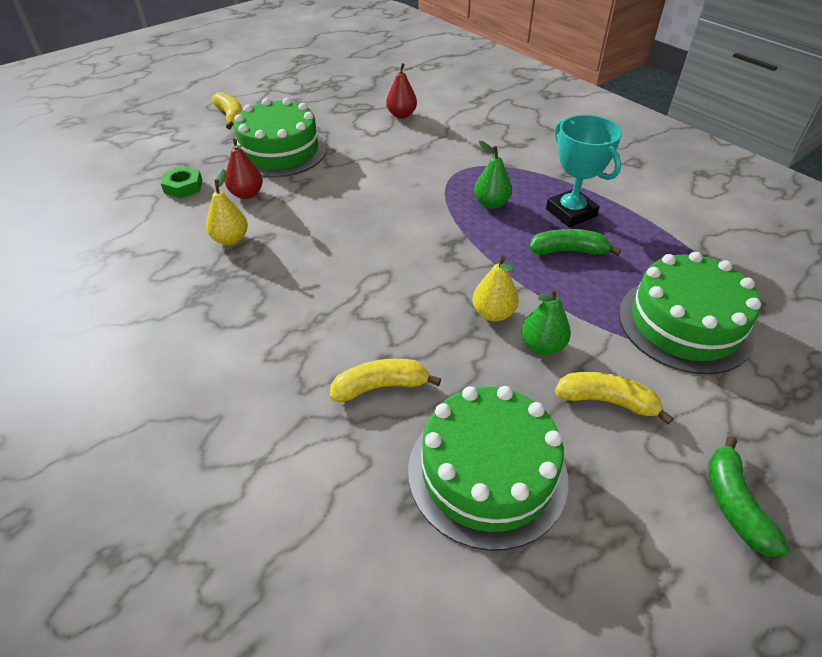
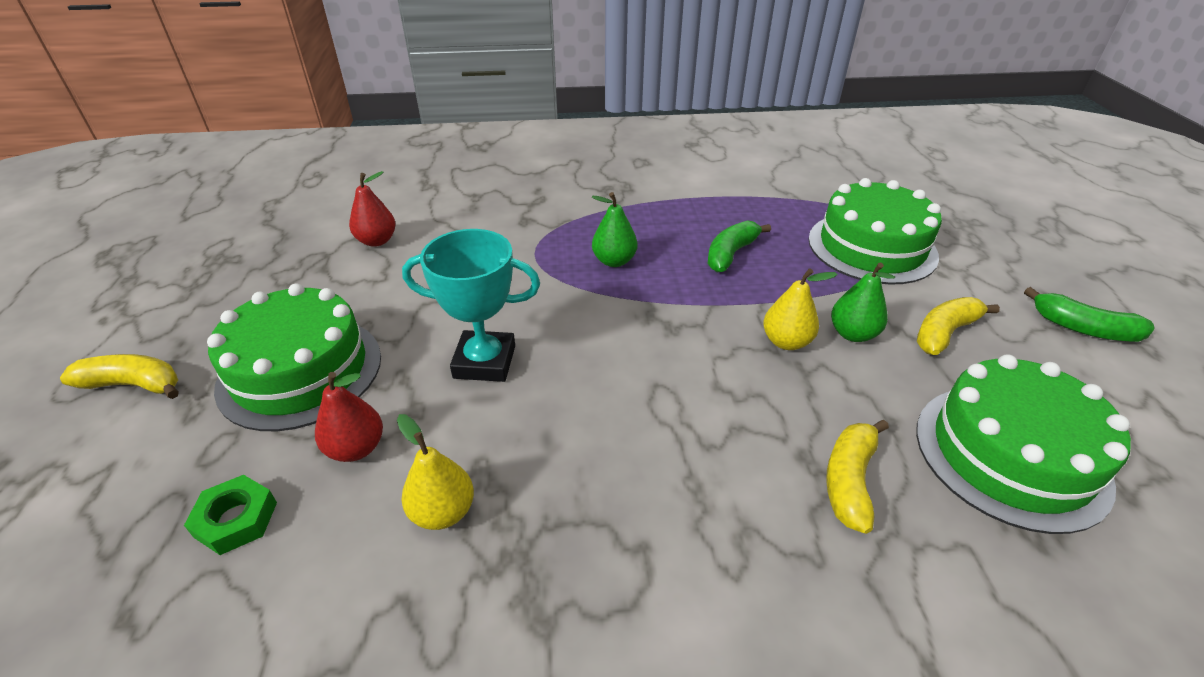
camera: 55 degrees left, 5 degrees down
turquoise trophy [546,115,622,227] -> turquoise trophy moved to [402,229,540,382]

